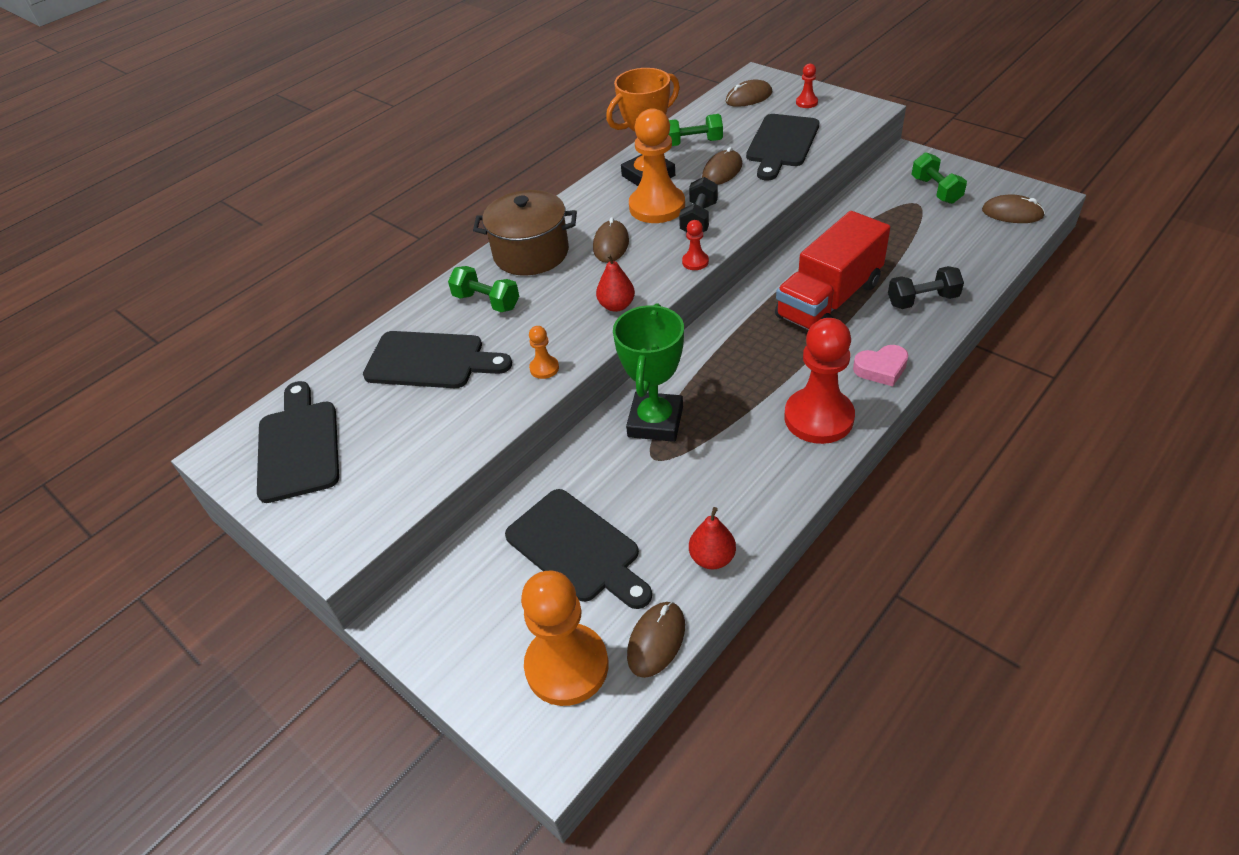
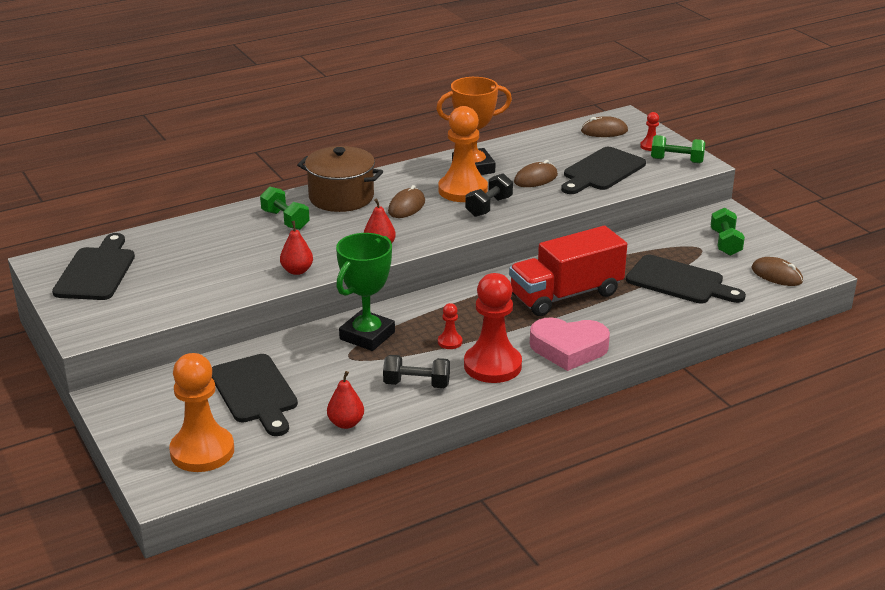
camera: 15 degrees right, 15 degrees down
black cutting board [363,331,512,388] -> black cutting board moved to [626,255,746,303]
orange pawn [529,326,559,379] -> red pear [280,221,313,275]
brown mouse [627,602,685,678] -> none
green dumbbell [669,114,723,146] -> green dumbbell moved to [651,135,705,164]
red pawn [682,220,709,270] -> red pawn moved to [438,303,462,349]
pink heart [853,345,908,386] -> pink heart [530,317,610,371], size x1.67
black dumbbell [888,266,964,309] -> black dumbbell moved to [383,355,450,388]

